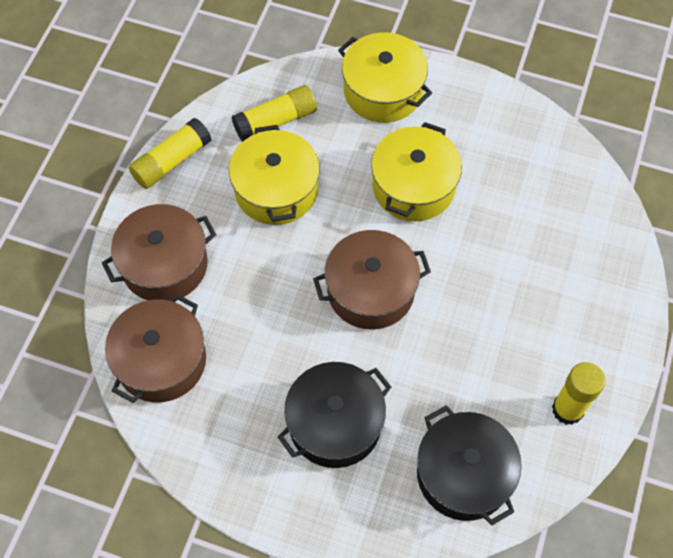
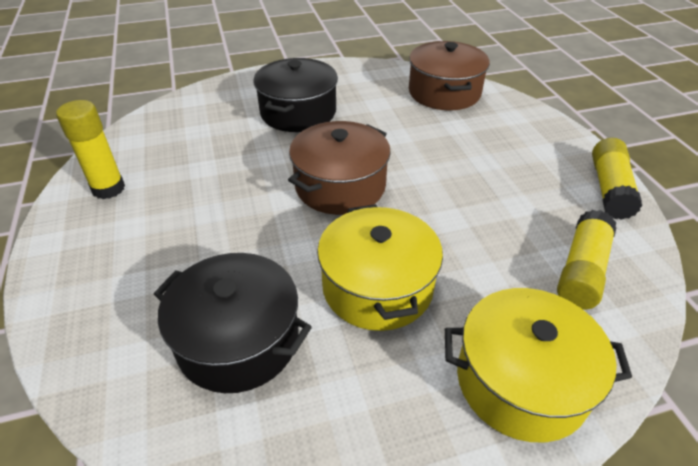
camera: 145 degrees right, 20 degrees down
brown pot [102,204,216,301] -> none
yellow pot [229,125,320,225] -> none
black pot [417,405,522,525] -> black pot moved to [154,253,312,393]

